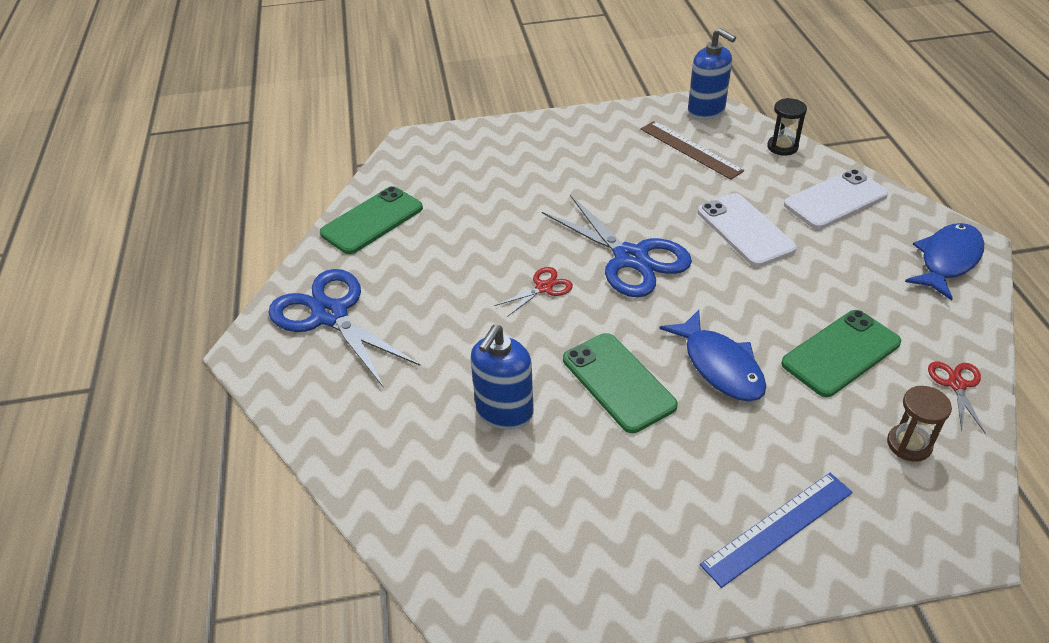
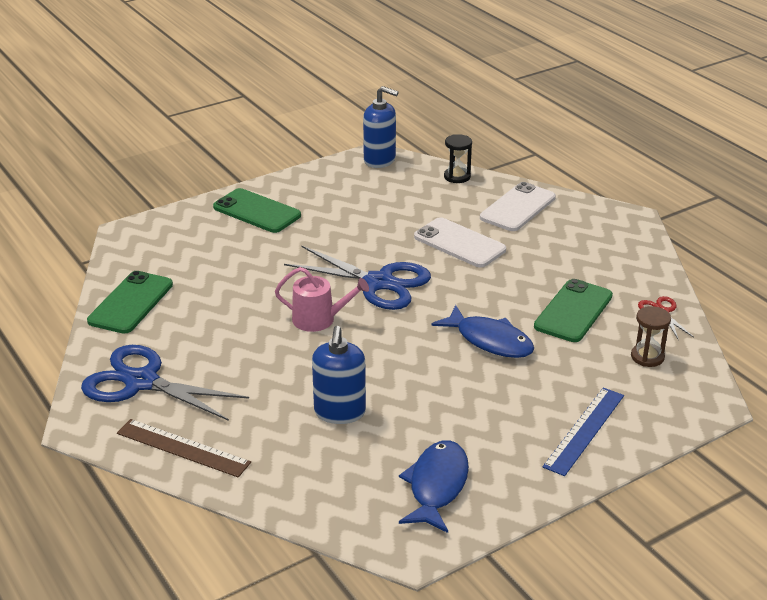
camera: 25 degrees left, 10 degrees down
red scissors [495,267,573,317] -> pink watering can [275,267,369,332]
green phone [563,333,678,433] -> green phone moved to [213,188,301,233]
brown ruler [641,121,744,180] -> brown ruler moved to [117,419,251,477]
blue fish [905,223,984,301] -> blue fish moved to [399,440,469,533]

